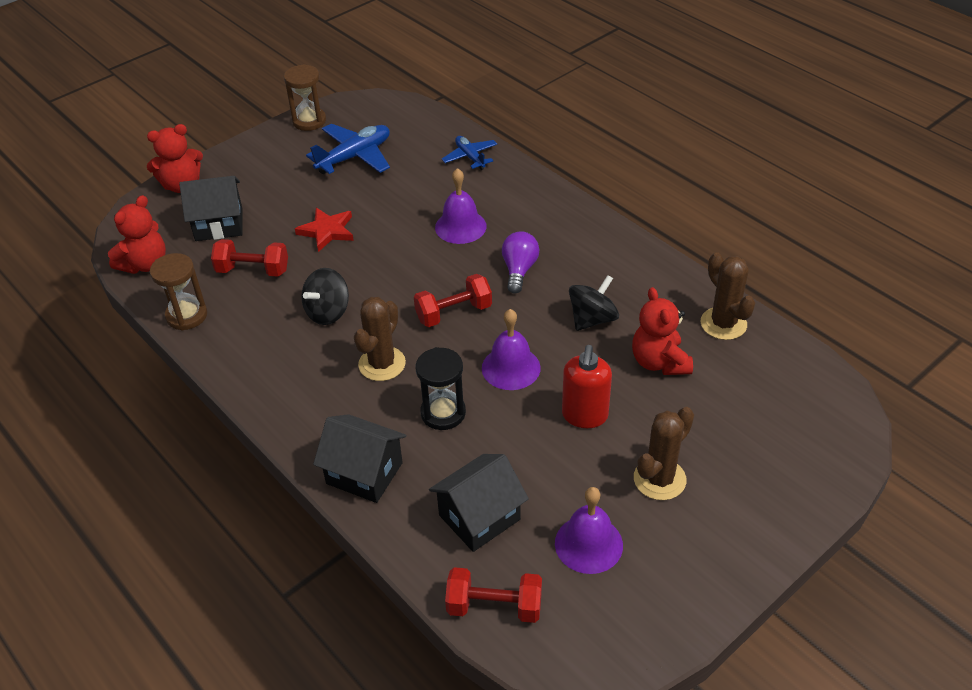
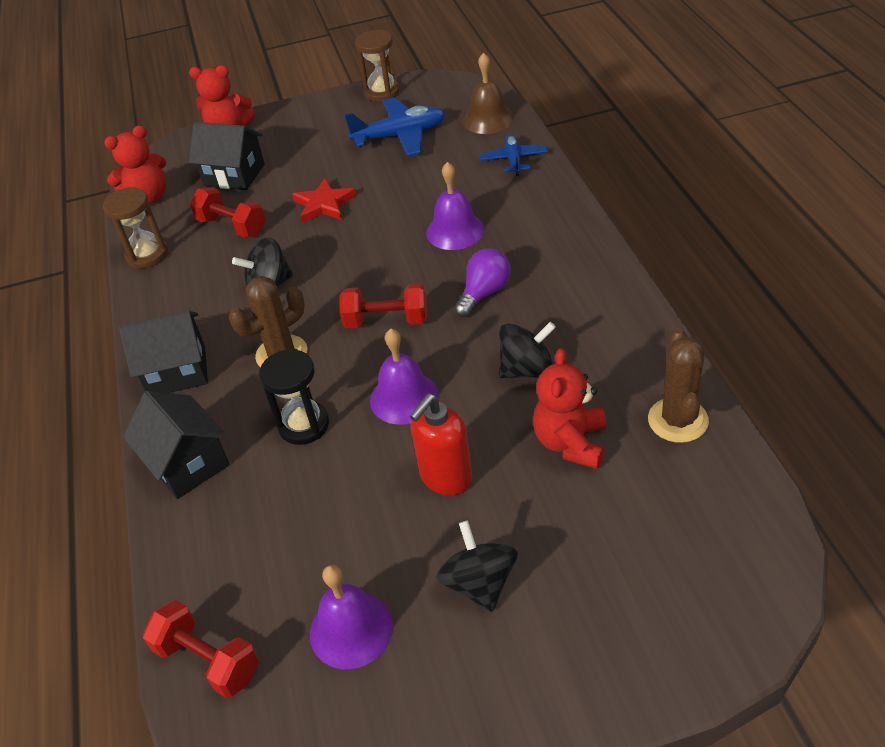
camera: 30 degrees right, 0 degrees up
black house [429,454,529,552] -> black house moved to [119,311,208,393]
brown cactus [634,407,694,500] -> black spinning top [437,520,518,612]
none -> brown bell [463,53,514,134]

